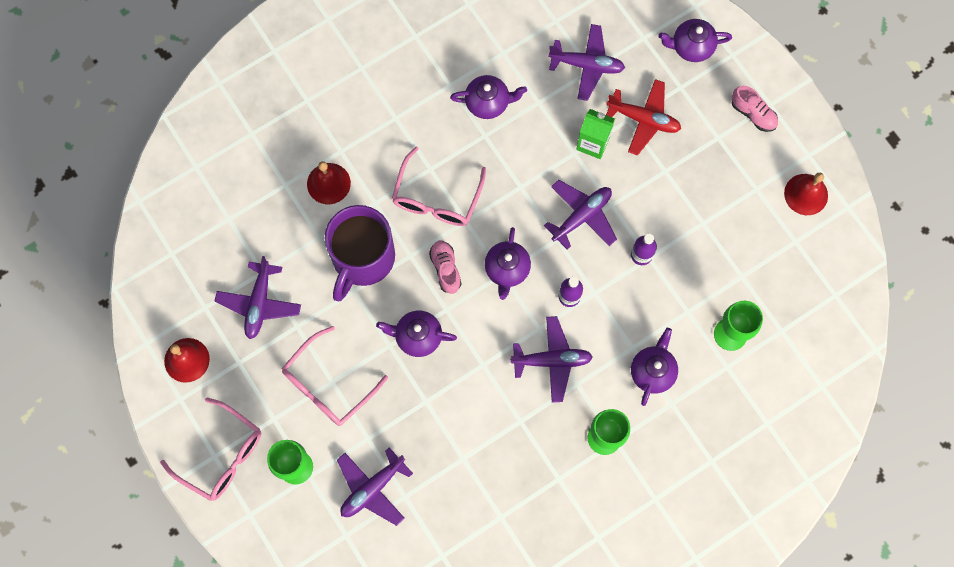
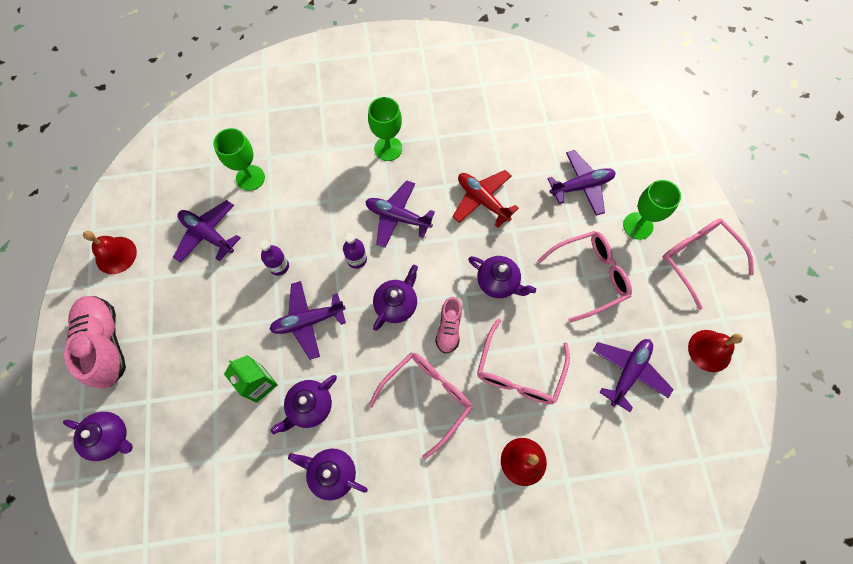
camera: 155 degrees left, 5 degrees down
purple mug [324,205,395,301] -> pink glasses [477,319,570,404]
purple plane [548,24,625,101] -> purple plane moved to [173,200,241,263]
red plane [606,79,681,156] -> red plane moved to [452,170,519,228]
purple teapot [631,328,678,406] -> purple teapot moved to [270,375,337,434]
pink shoe [732,86,778,132] -> pink shoe [64,296,126,389], size x1.80

